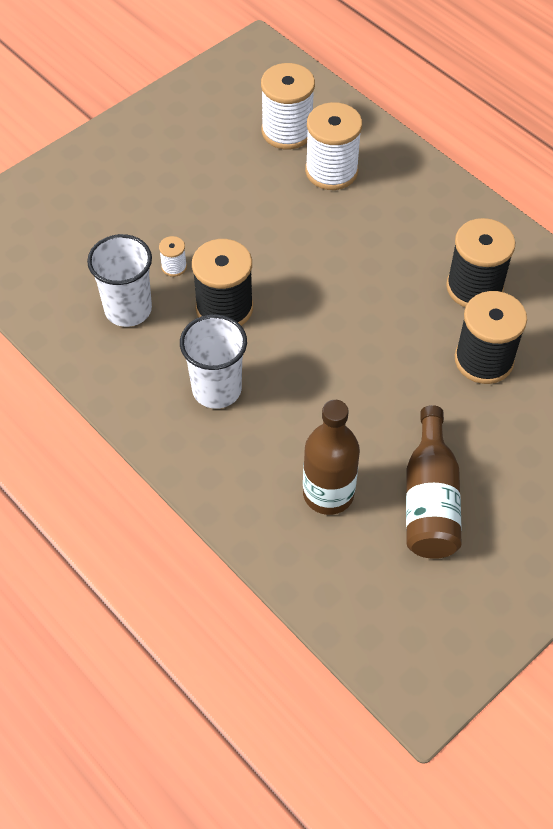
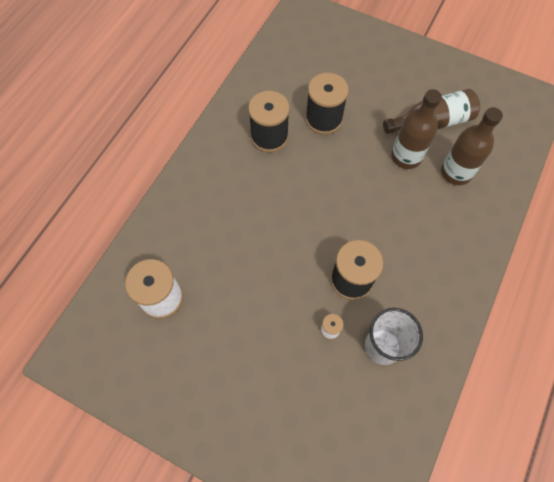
camera: 110 degrees left, 10 degrees up
white cup [180,314,247,409] -> none
white spool [305,102,362,190] -> none
none -> brown bottle [391,89,442,169]

